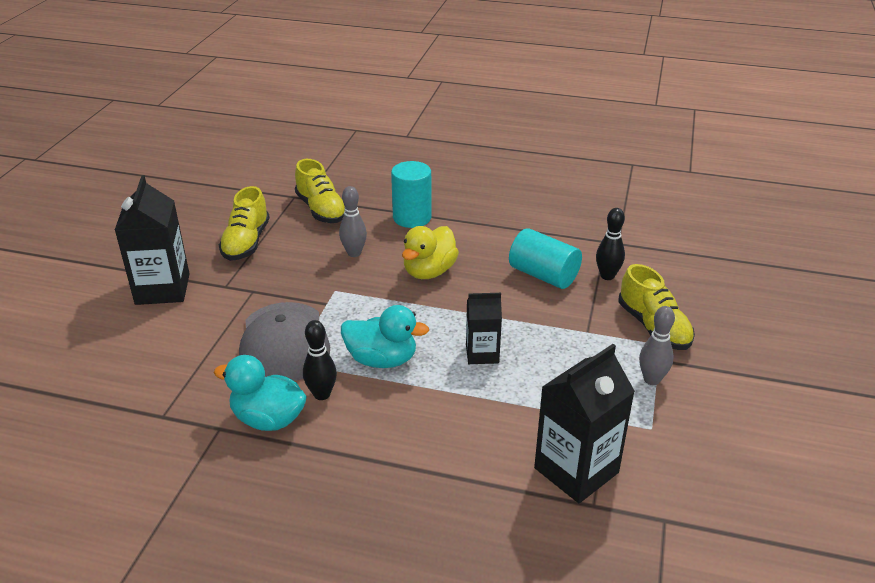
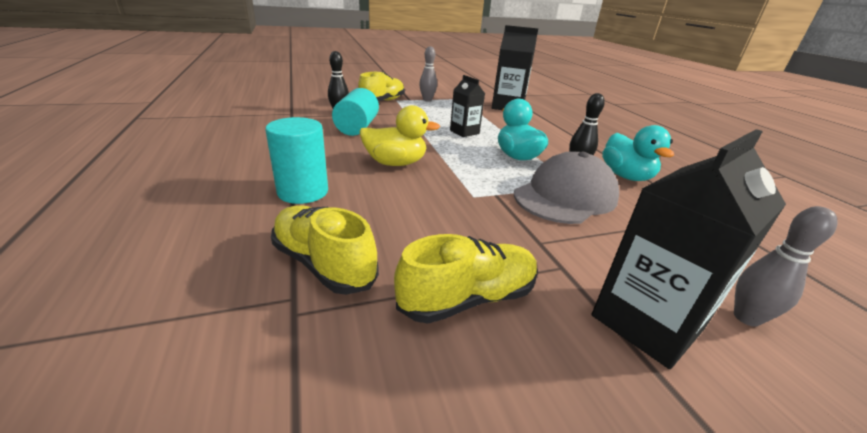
camera: 125 degrees left, 5 degrees down
yellow shoe [295,159,345,223] -> yellow shoe turned 75 degrees counterclockwise [271,205,379,295]
grey bowling pin [339,186,367,257] -> grey bowling pin moved to [734,206,837,327]

